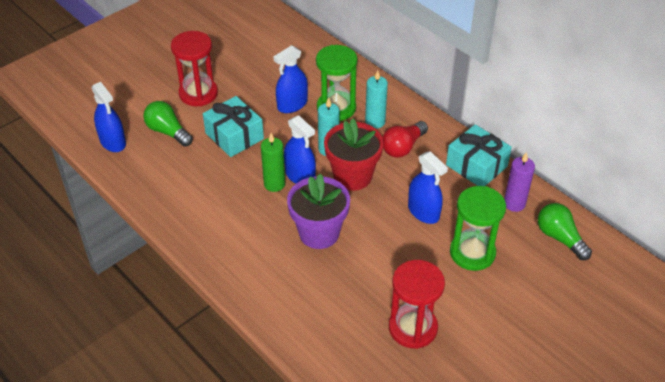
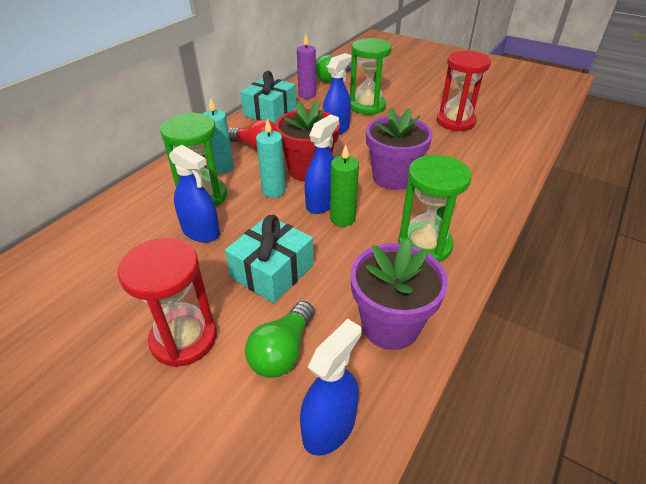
camera: 105 degrees left, 5 degrees down
none -> purple flower pot [351,239,448,350]
none -> green hourglass [398,155,472,263]

